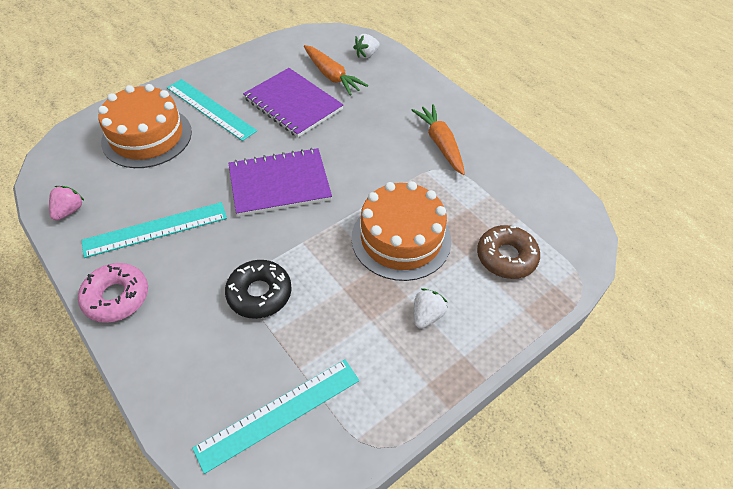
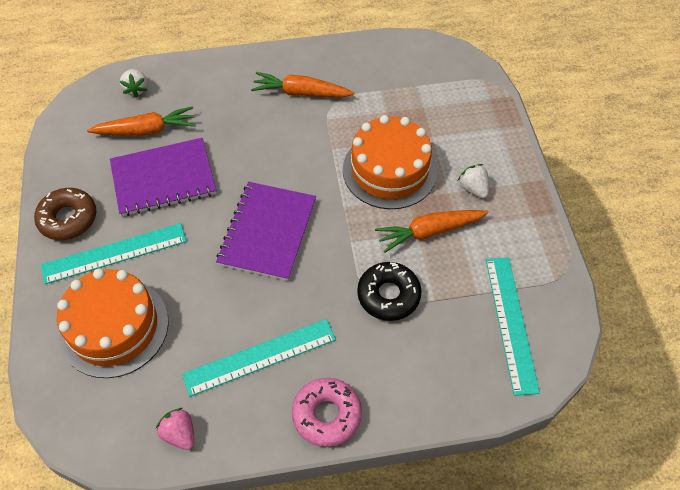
camera: 60 degrees left, 5 degrees up
turquoise ruler [81,202,227,258] -> turquoise ruler turned 60 degrees clockwise [182,319,336,397]
brown donut [477,225,540,279] -> brown donut moved to [34,188,96,240]
none -> orange carrot [375,210,488,253]

